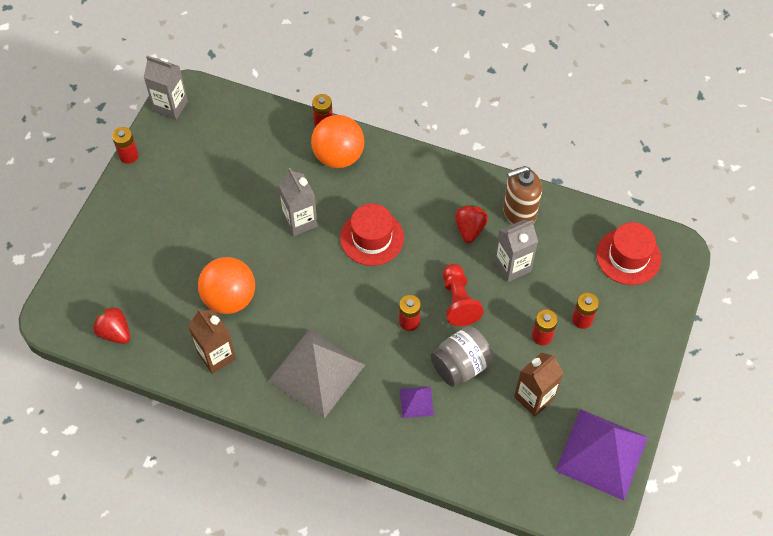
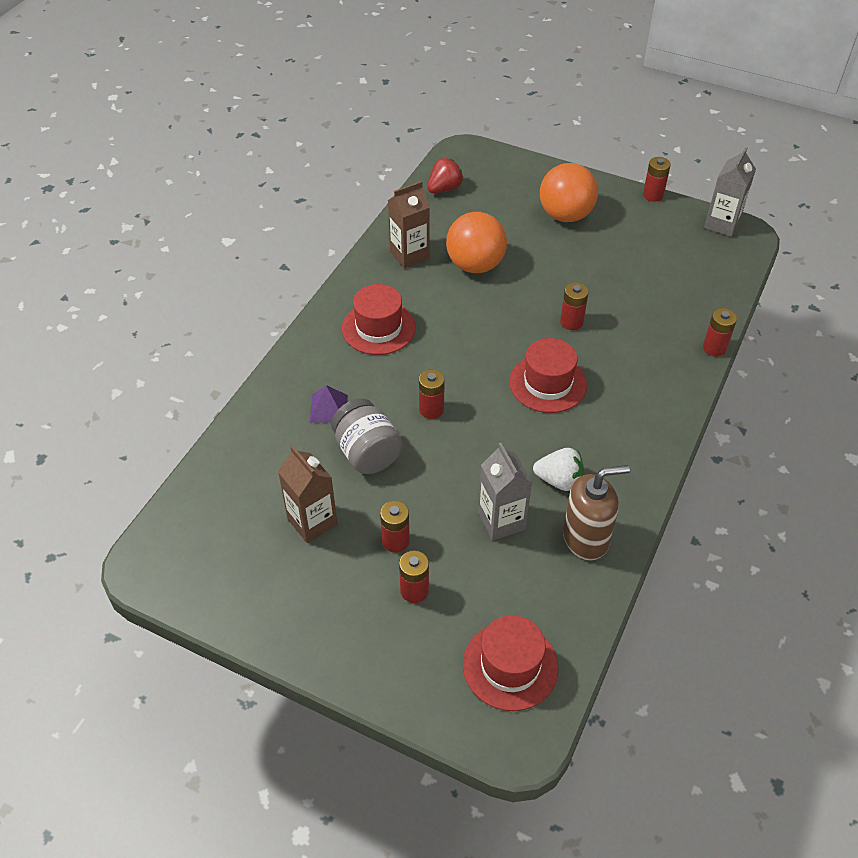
camera: 95 degrees right, 10 degrees down
grey pyramid [268,329,365,419] -> red hat [342,284,416,355]
grey carton [278,168,318,236] -> red battery [560,282,589,330]
orange ball [311,115,365,168] -> orange ball moved to [540,163,598,222]
red pawn [443,264,484,326] -> none
red strawberry [455,205,488,243] -> white strawberry [533,448,584,491]
brown soap dispenser [503,166,542,224] -> brown soap dispenser turned 90 degrees clockwise [563,465,630,560]
purple pyramid [555,409,648,500] -> none

